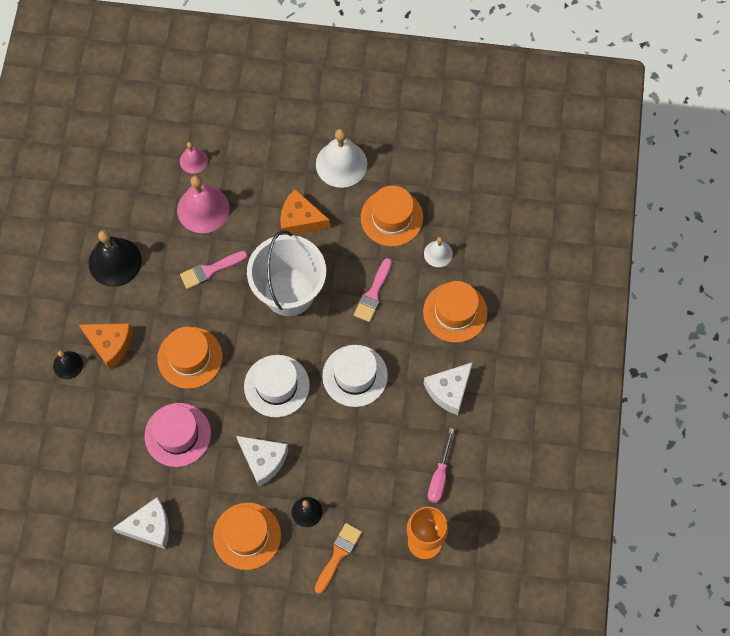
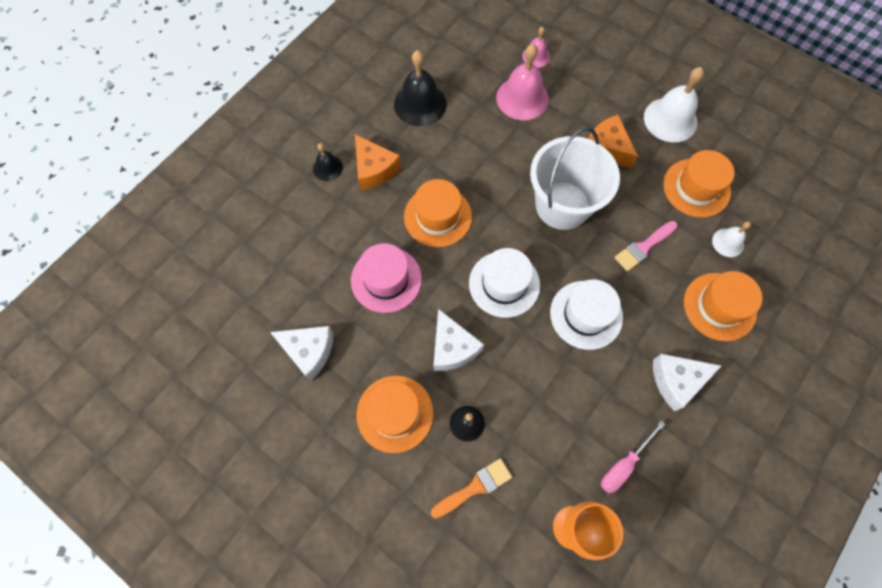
camera: 30 degrees right, 0 degrees up
pink brush [180,251,248,289] -> none

